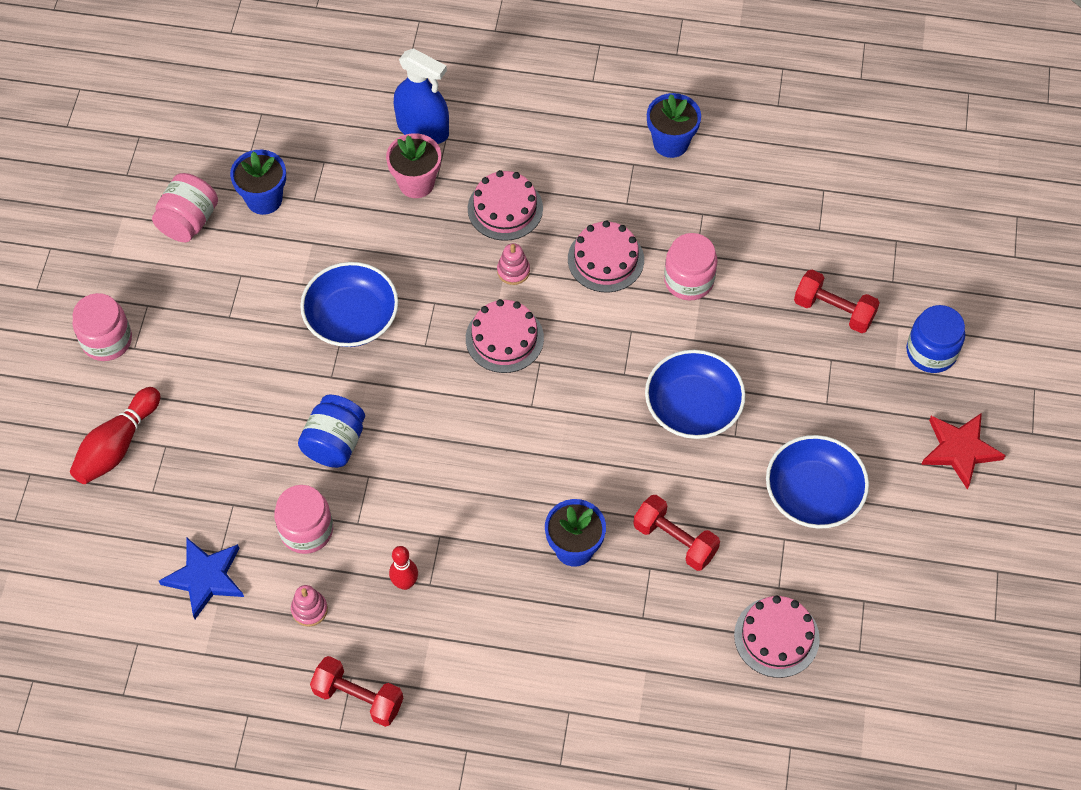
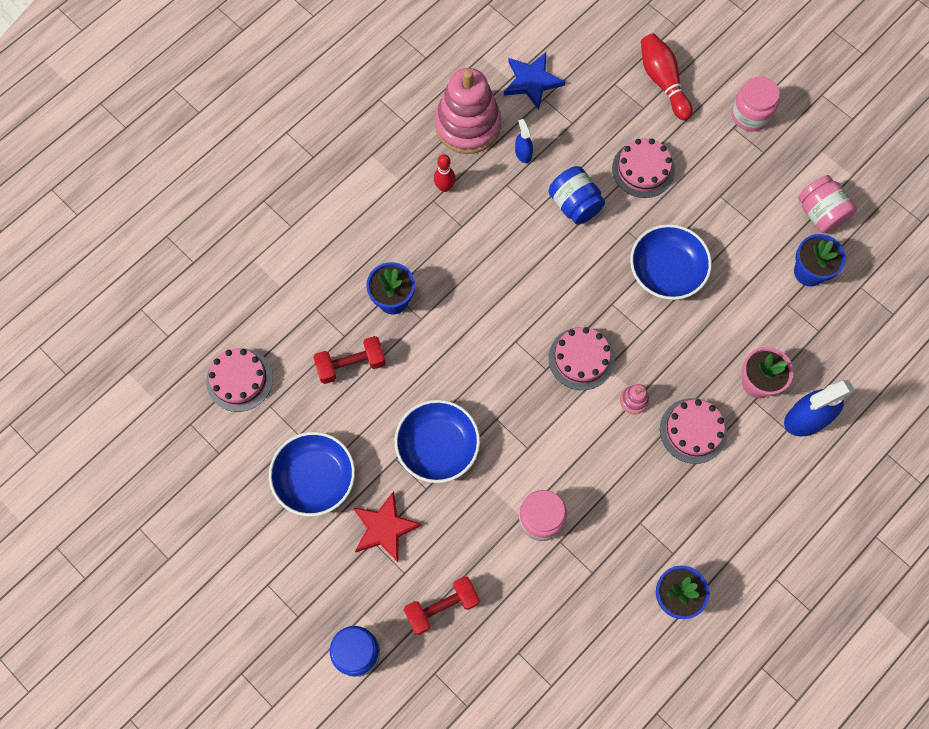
camera: 125 degrees right, 10 degrees up
pink jar [274,485,333,554] -> blue spray bottle [515,119,533,163]
pink stacking toy [291,585,328,626] -> pink stacking toy [435,68,501,154], size x2.49
red dumbbell [310,656,404,727] -> none
pink cake [568,220,644,292] -> pink cake moved to [612,138,675,198]
red star [921,413,1006,490] -> red star moved to [353,491,422,562]

